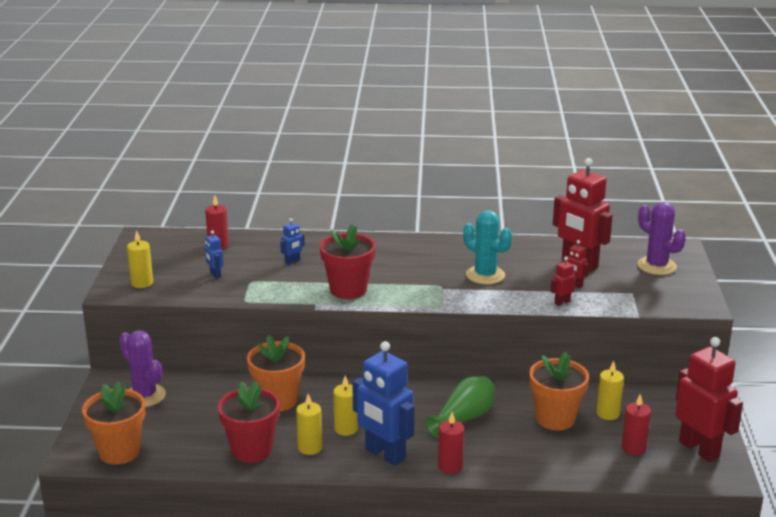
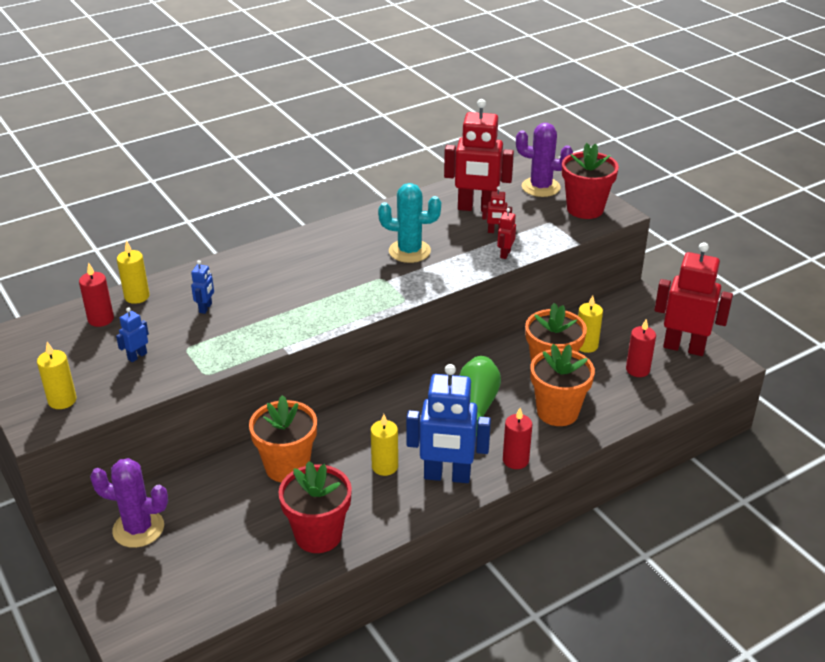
camera: 35 degrees left, 10 degrees up
orange flower pot [82,382,145,465] -> orange flower pot moved to [530,344,595,426]
blue robot [205,230,224,279] -> blue robot turned 105 degrees clockwise [116,307,149,362]
yellow candle [296,394,322,455] -> yellow candle moved to [117,240,150,304]
red flower pot [320,224,376,299] -> red flower pot moved to [562,143,619,219]

